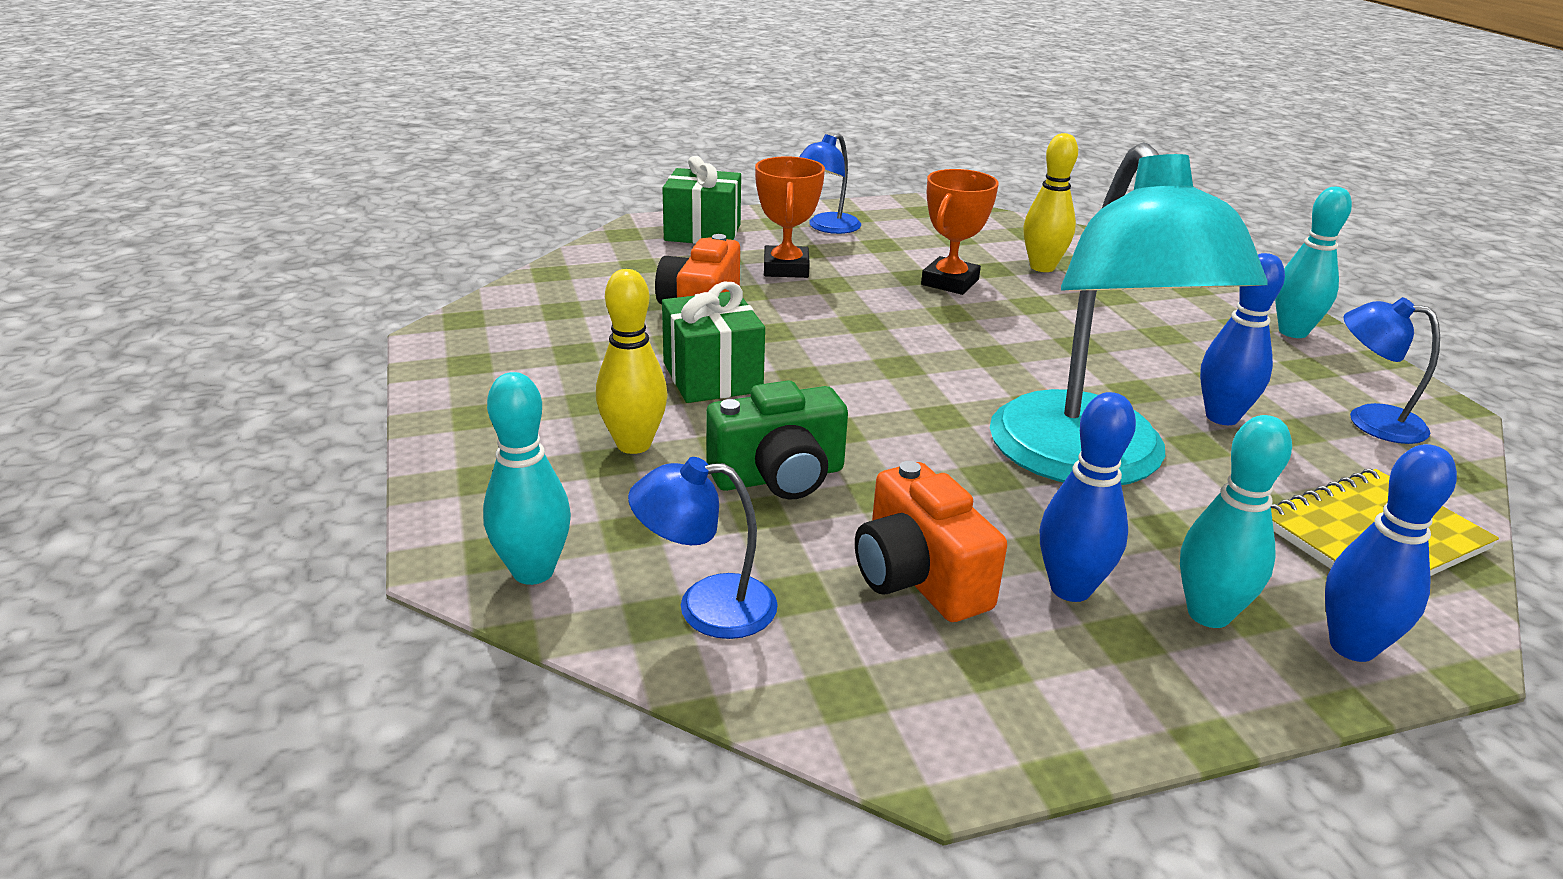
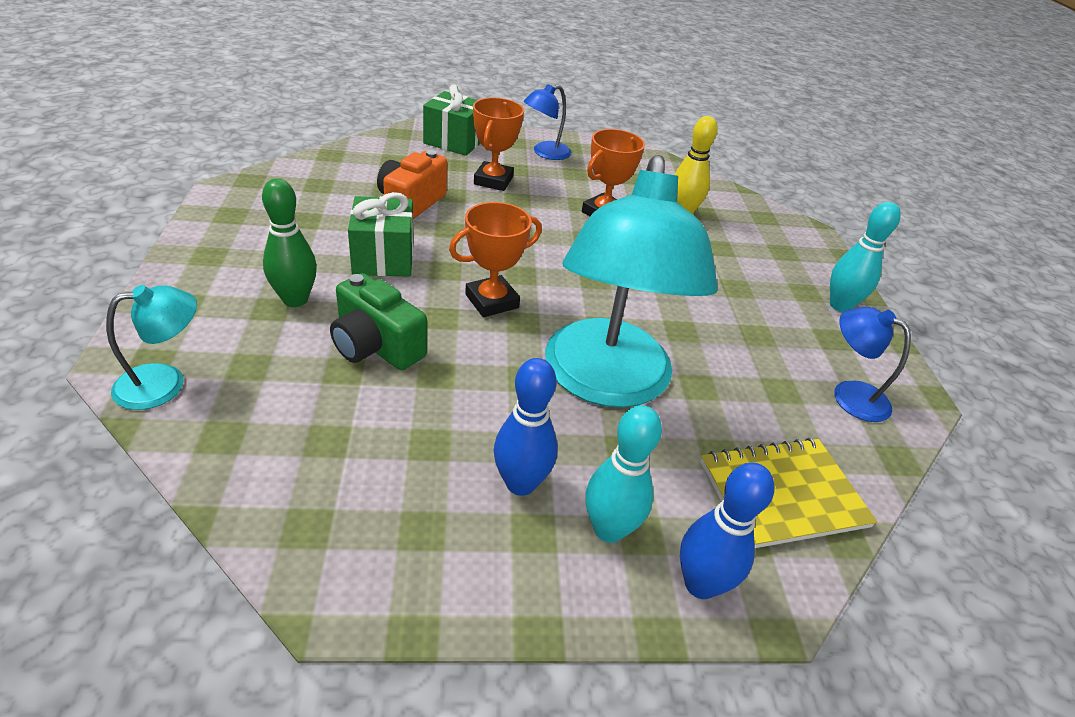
camera: 10 degrees right, 10 degrees up
turquoise bowling pin [483,372,571,585] -> turquoise lamp [106,285,197,410]
yellow bowling pin [596,269,668,454] -> green bowling pin [262,178,317,307]
blue lamp [628,457,778,639] -> none
green camera [706,380,848,500] -> green camera turned 45 degrees clockwise [330,273,427,370]
orange camera [855,461,1007,622] -> none
blue bowling pin [1200,253,1285,425] -> none
none -> orange trophy [449,202,542,317]

